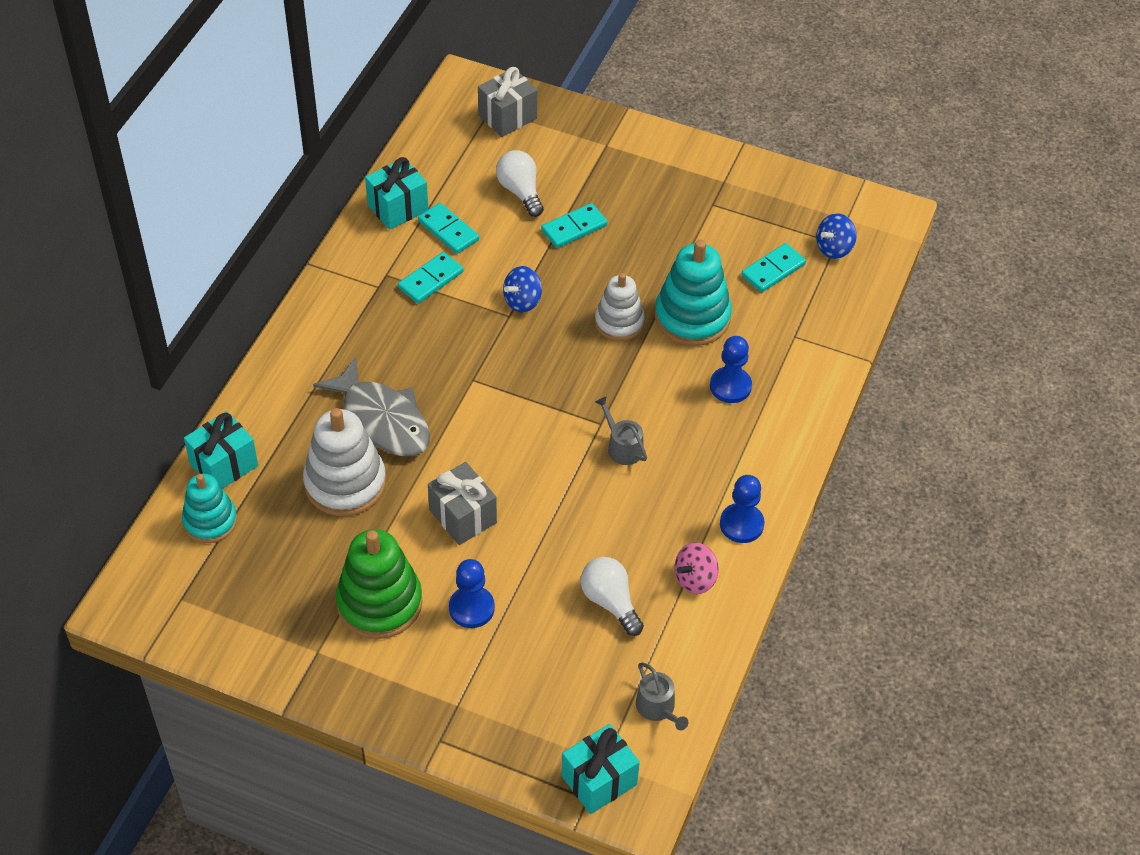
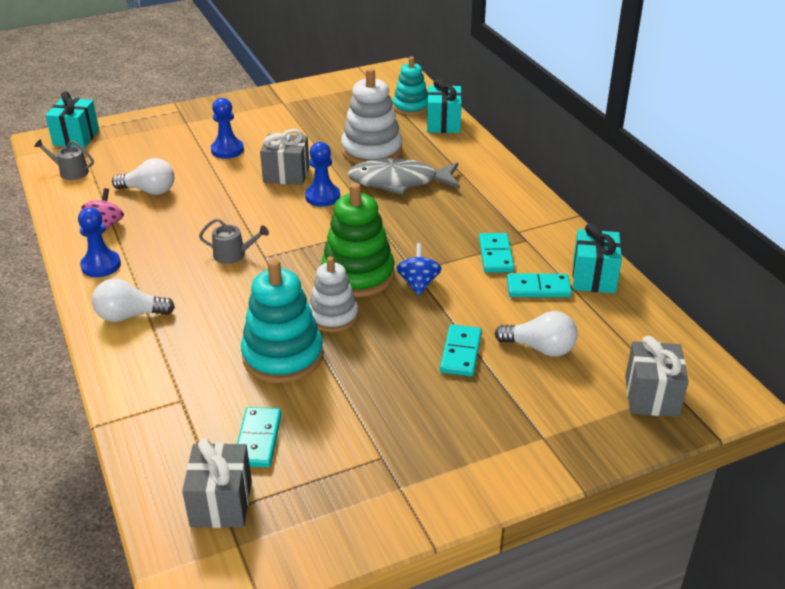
camera: 135 degrees right, 15 degrees down
green stacking toy [336,529,422,639] -> green stacking toy moved to [321,183,395,297]
blue pawn [710,336,752,403] -> blue pawn moved to [305,142,340,207]
blue spinning top [816,213,857,259] -> grey gift [182,438,252,528]
none -> white light bulb [92,278,175,322]

